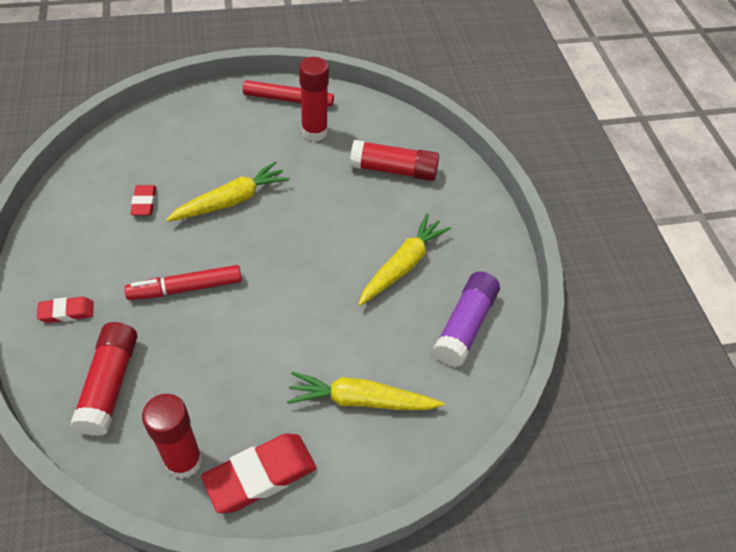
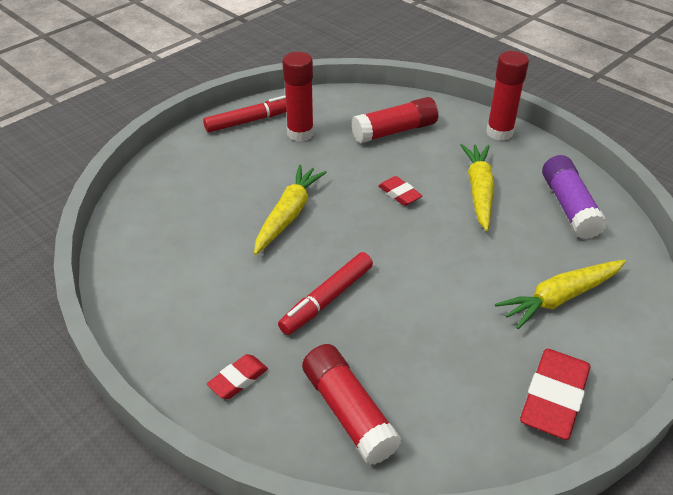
camera: 30 degrees left, 10 degrees down
red eraser [131,185,156,216] -> red eraser moved to [378,176,422,206]
red glue stick [142,394,202,479] -> red glue stick moved to [486,51,529,141]

